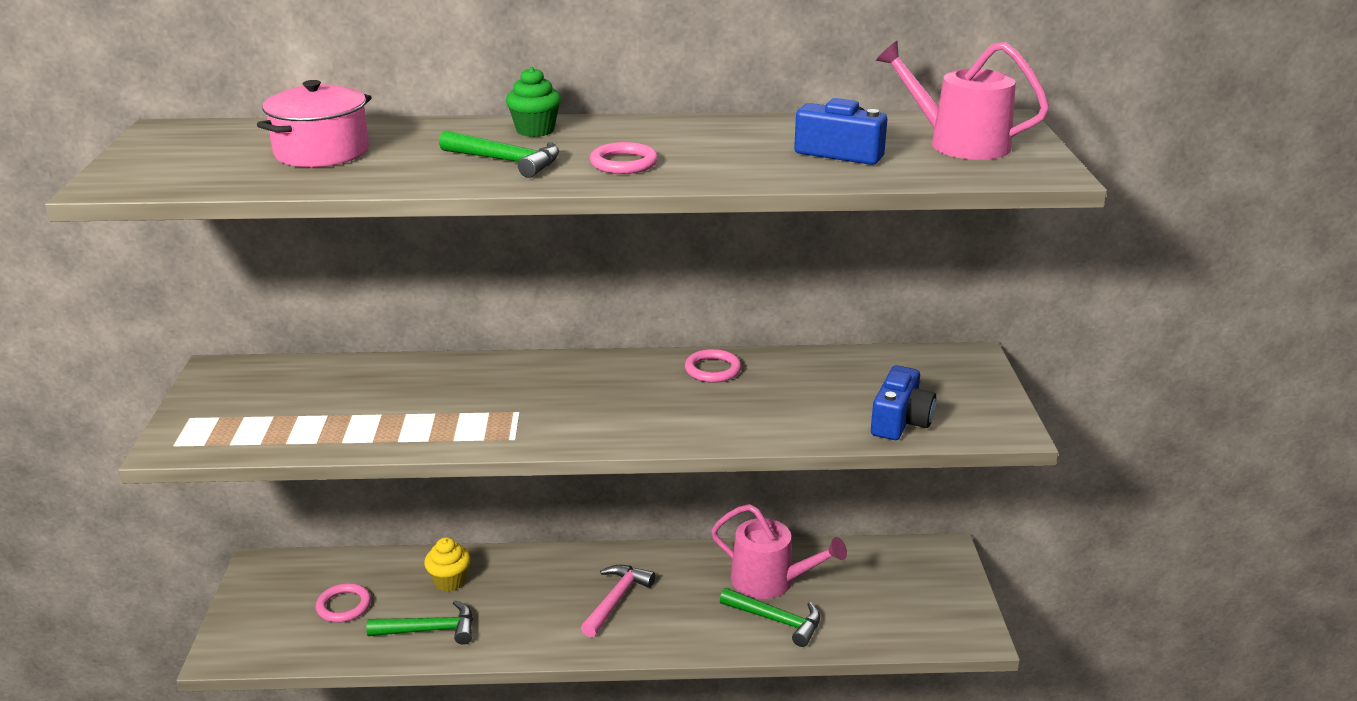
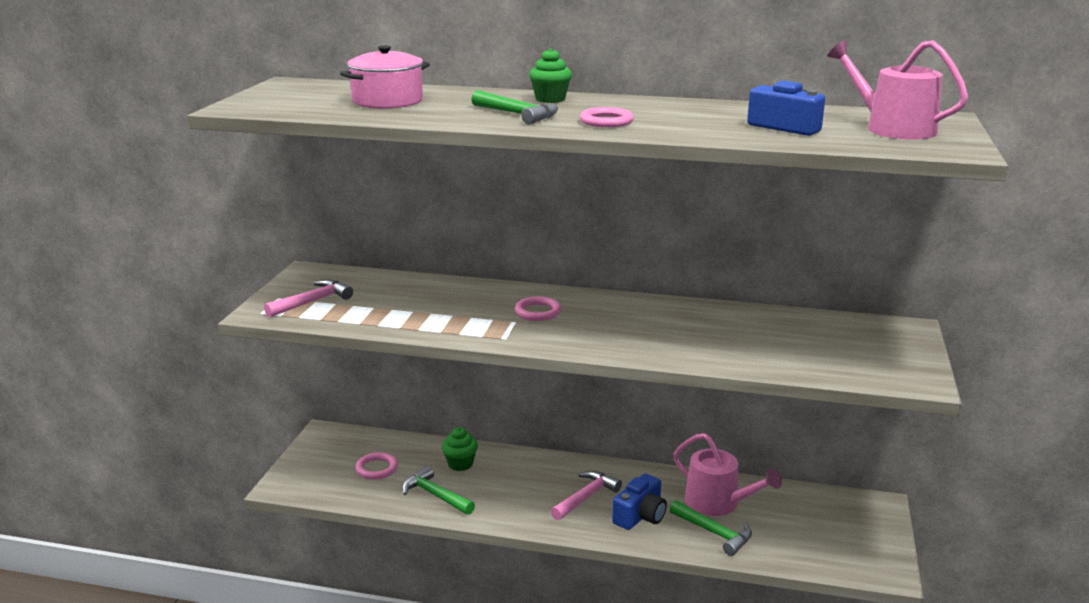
camera: 15 degrees right, 5 degrees down
green hammer [366,600,473,645] -> green hammer turned 150 degrees counterclockwise [402,466,475,515]
yellow cupcake [424,537,470,591] -> green cupcake [442,427,478,471]
pink ring [685,349,742,383] -> pink ring moved to [515,297,562,321]
blue camera [871,365,936,440] -> blue camera moved to [612,474,667,530]
none -> pink hammer [264,280,353,317]

